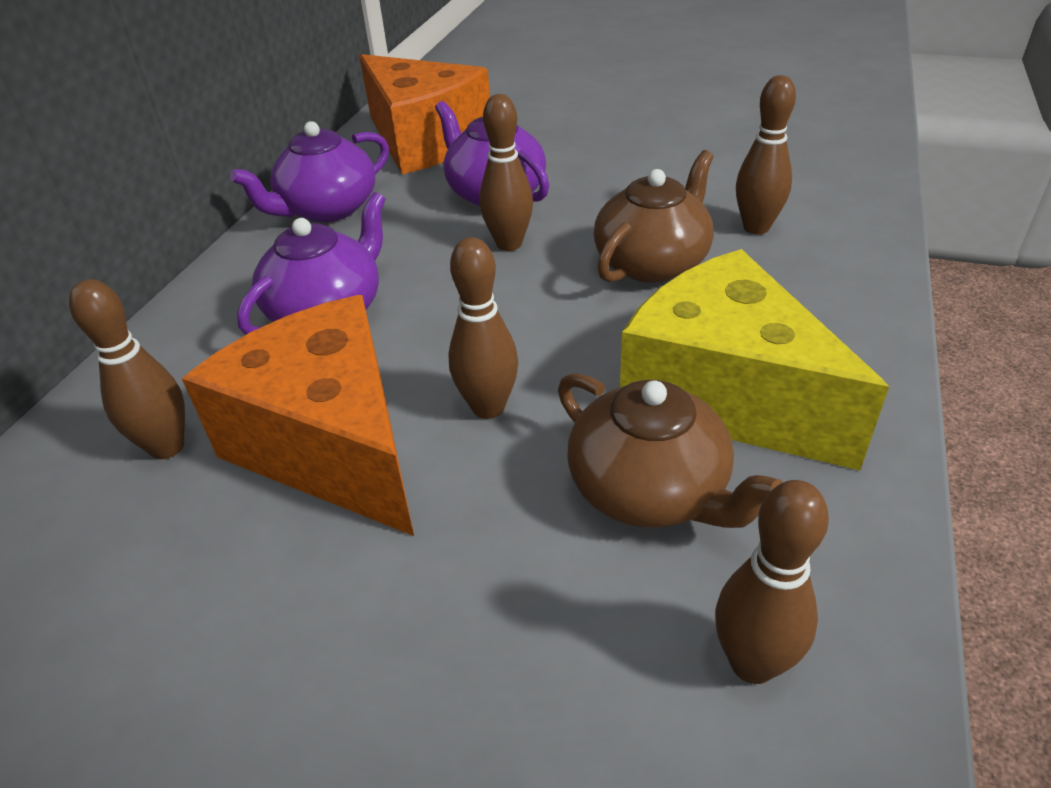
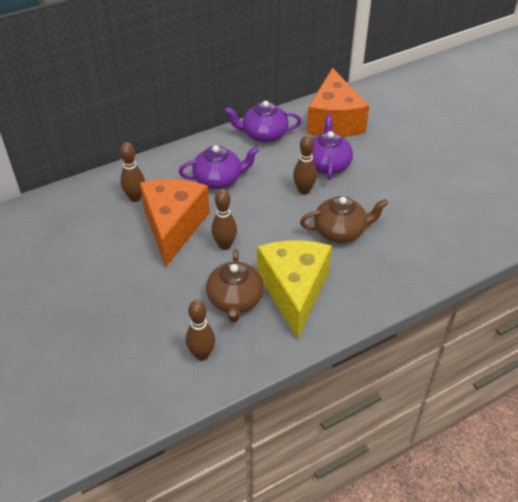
camera: 40 degrees right, 5 degrees up
brown bowling pin [736,75,796,234] -> none

